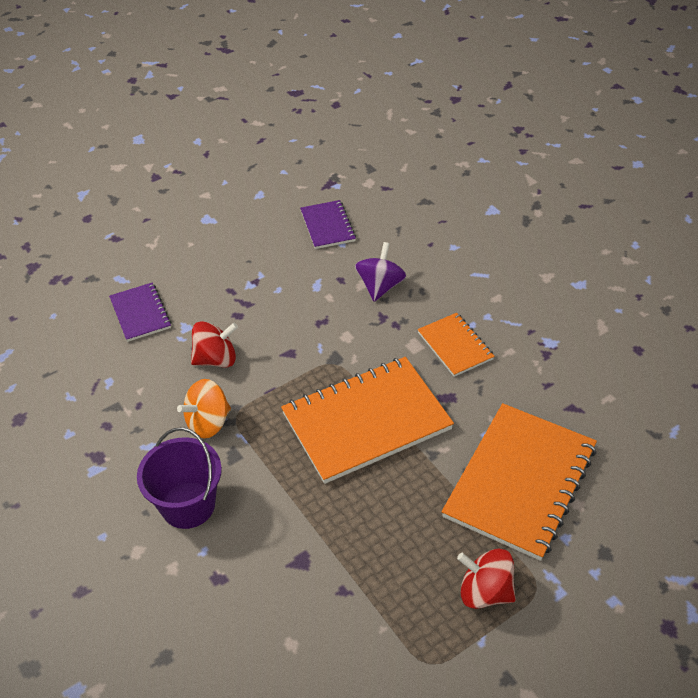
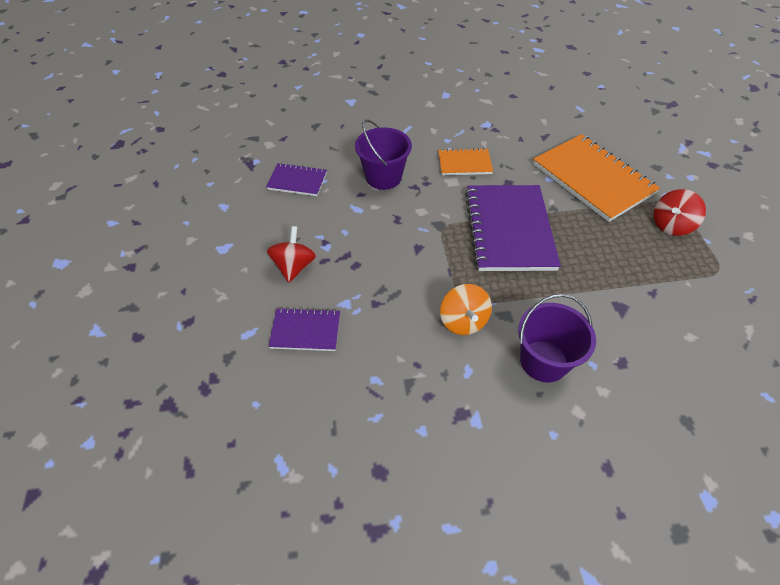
camera: 65 degrees left, 5 degrees up
red spinning top [191,321,238,368] -> red spinning top moved to [267,226,316,283]
orange notebook [281,357,454,484] -> purple notebook [465,185,561,271]
purple spinning top [355,242,406,302] -> purple bucket [355,119,412,190]

